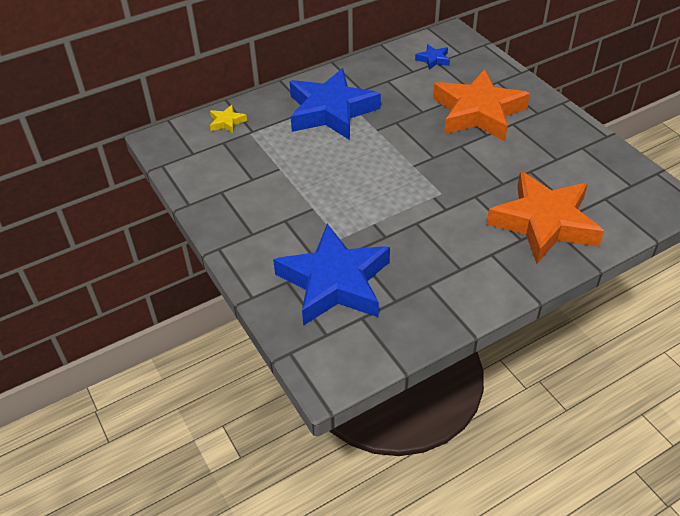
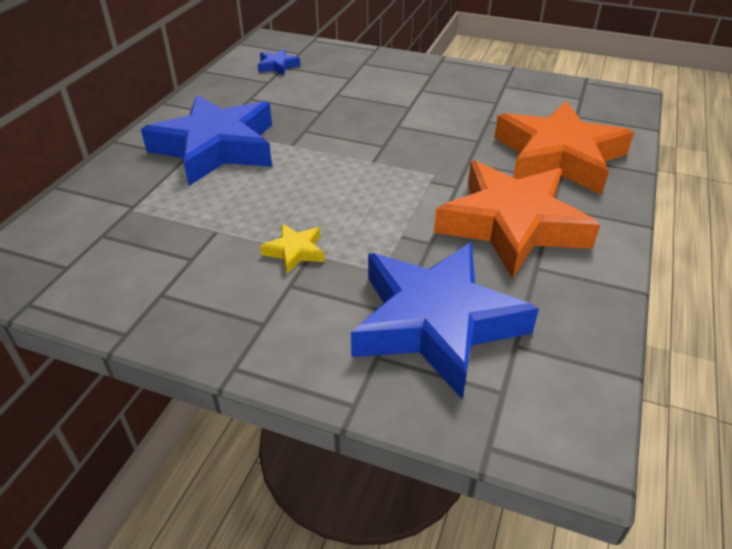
camera: 40 degrees left, 5 degrees down
yellow star [210,105,247,134] -> yellow star moved to [260,224,324,274]
orange star [433,69,530,141] -> orange star moved to [434,161,600,279]

